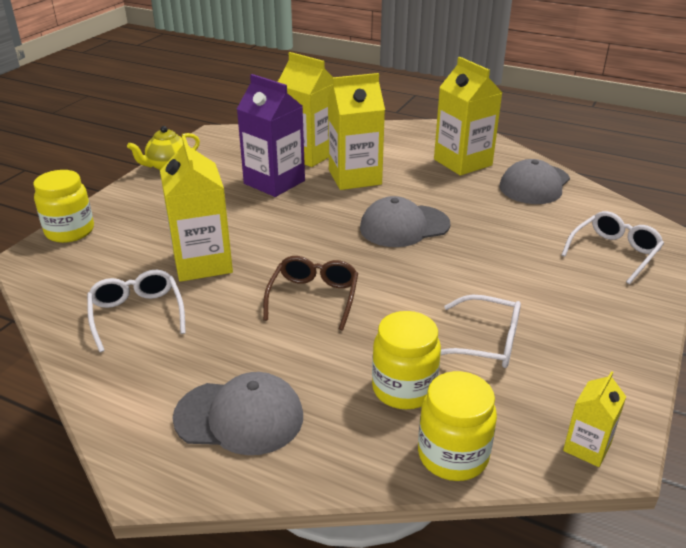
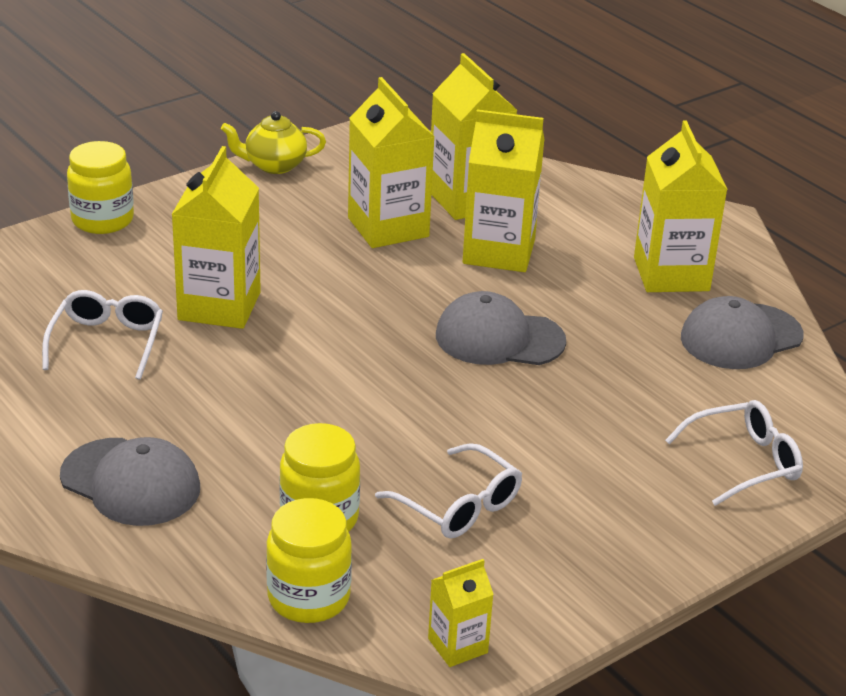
camera: 25 degrees right, 0 degrees up
purple carton [237,74,305,197] -> yellow carton [348,77,435,248]
brown glasses [263,256,358,330] -> none

